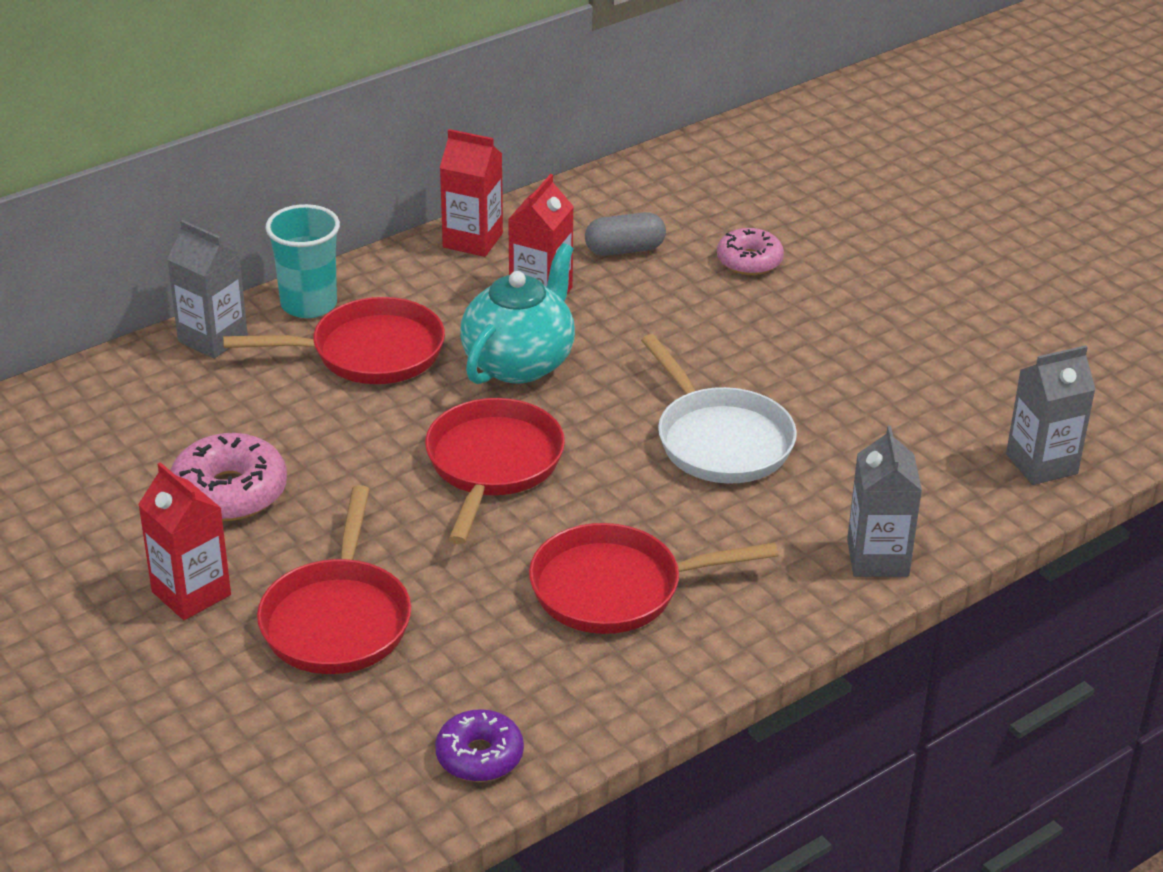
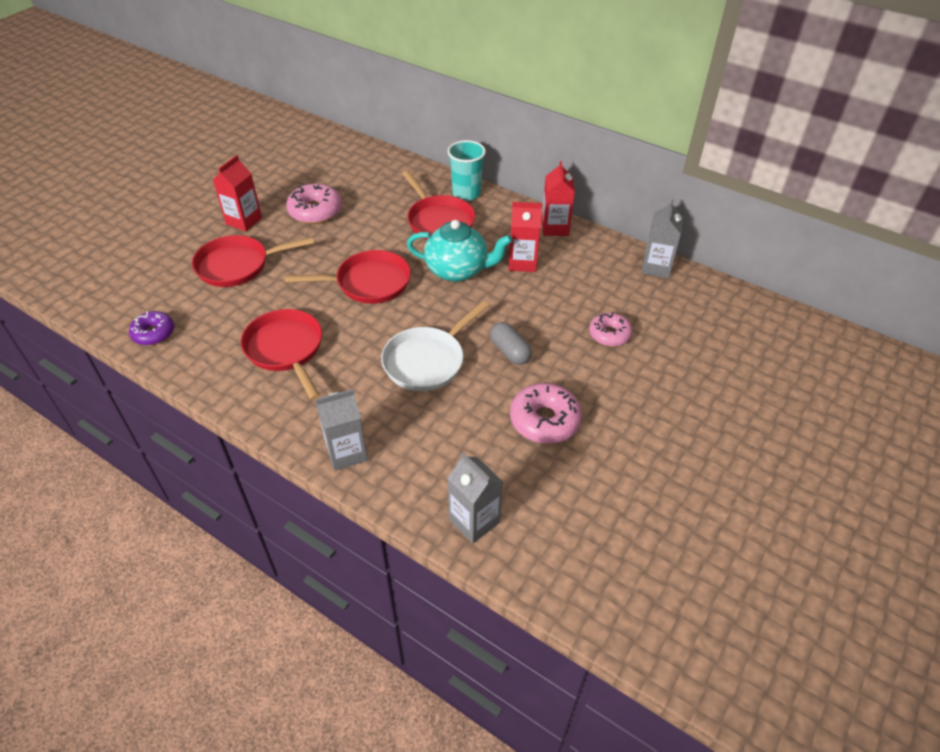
camera: 70 degrees right, 10 degrees up
grey carton [167,220,248,359] -> grey carton moved to [641,199,683,278]
grey capsule [585,212,666,256] -> grey capsule moved to [490,322,532,365]
none -> pink donut [510,383,582,444]

